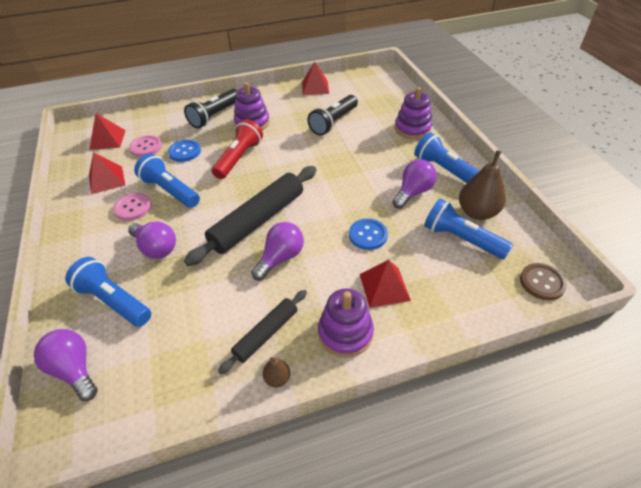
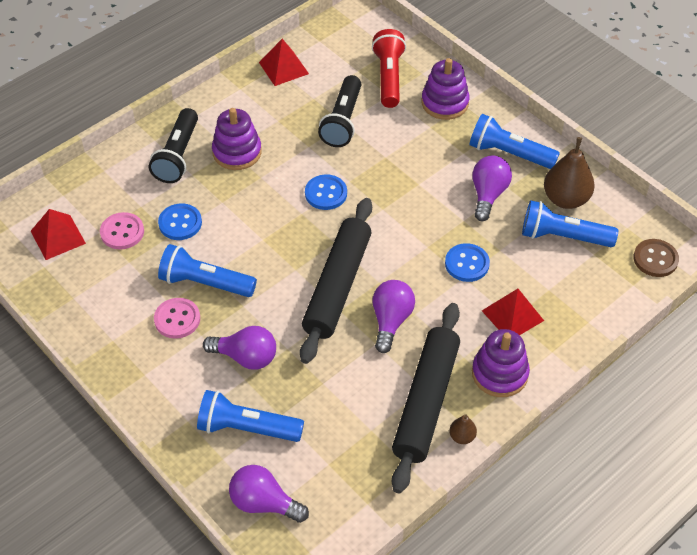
camera: 25 degrees left, 5 degrees up
red pyramid [89,152,125,194] -> none
red flashlight [212,119,263,179] -> red flashlight moved to [372,29,406,108]
black rolling pin [218,290,307,374] -> black rolling pin [392,303,460,493], size x1.79
none -> blue button [305,174,347,210]

